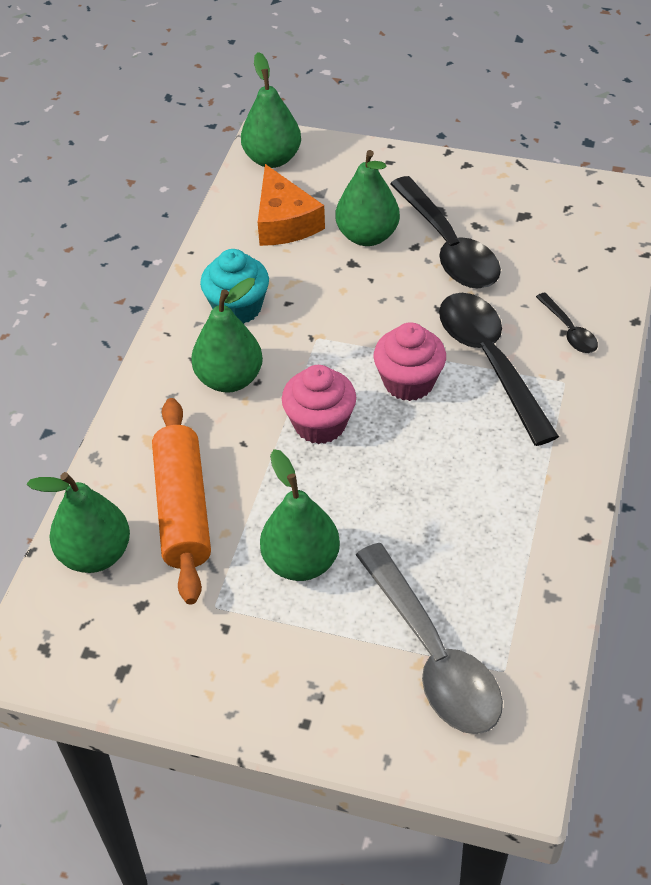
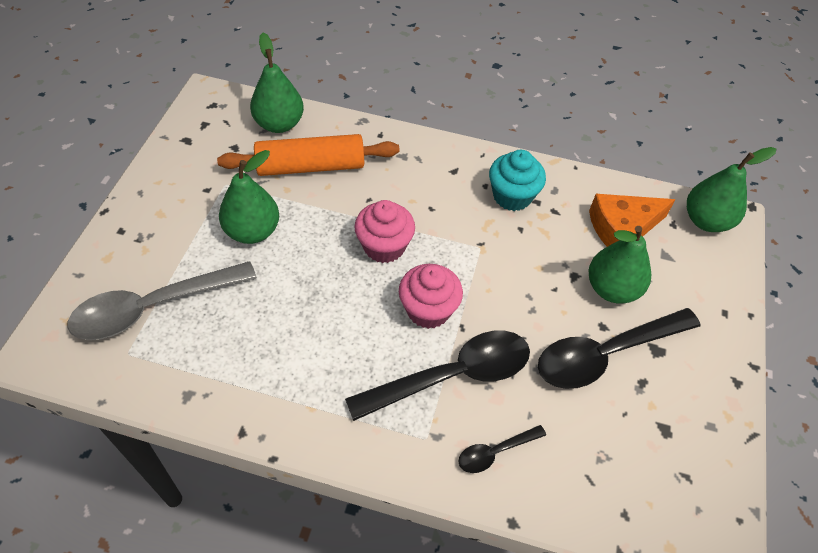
camera: 85 degrees right, 5 degrees up
green pear [191,278,263,393] -> none

